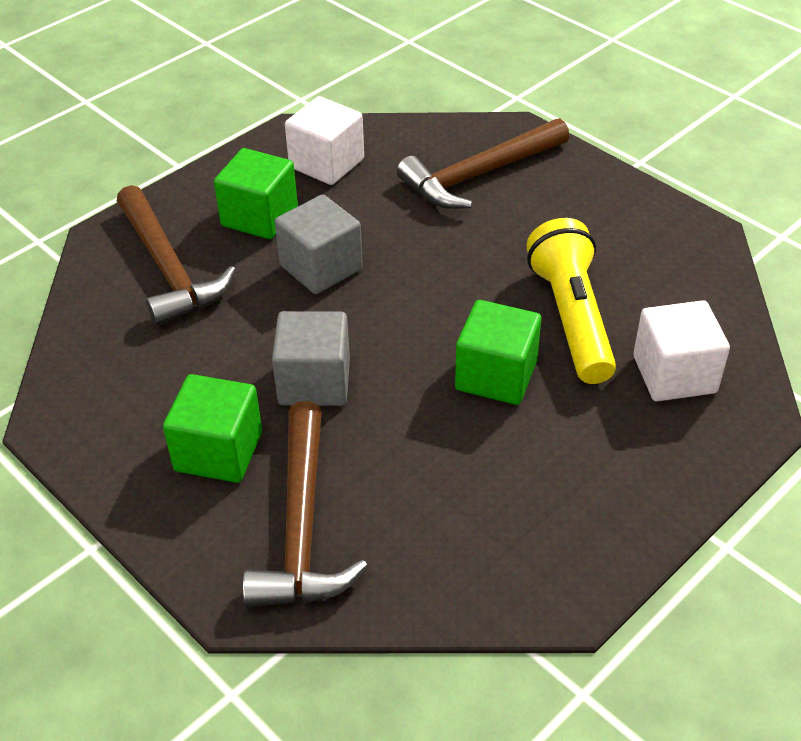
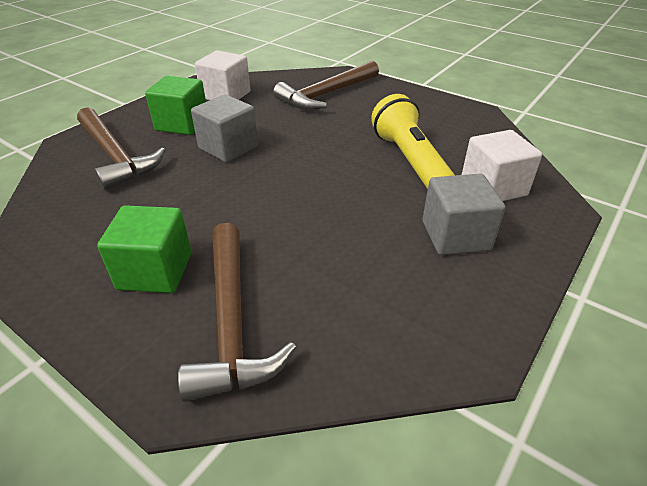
camera: 10 degrees left, 5 degrees down
grey cube [272,311,350,406] -> grey cube moved to [423,173,505,255]
green cube [455,300,541,405] -> none

